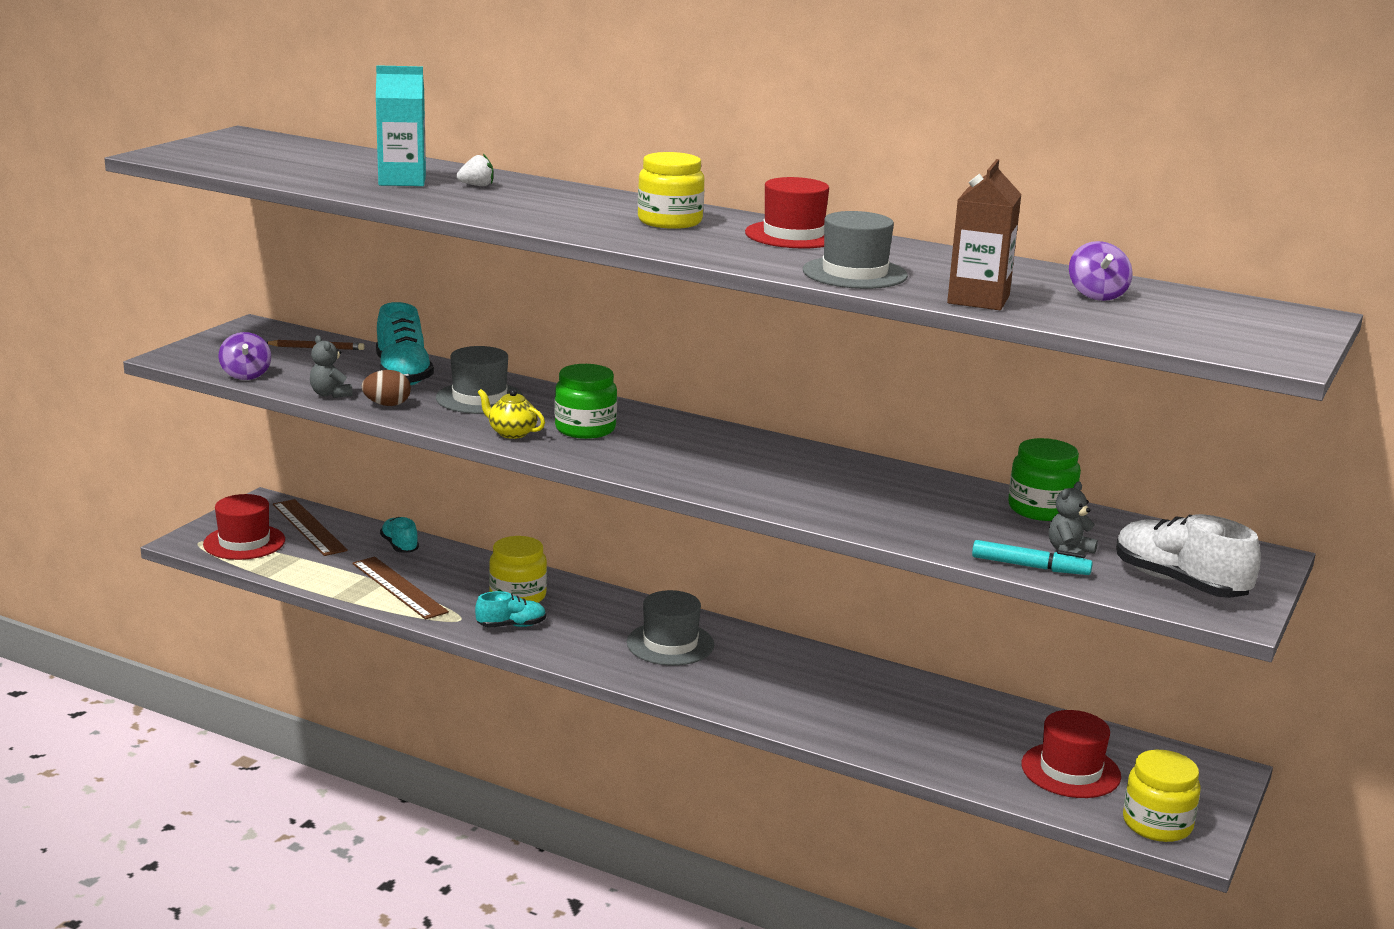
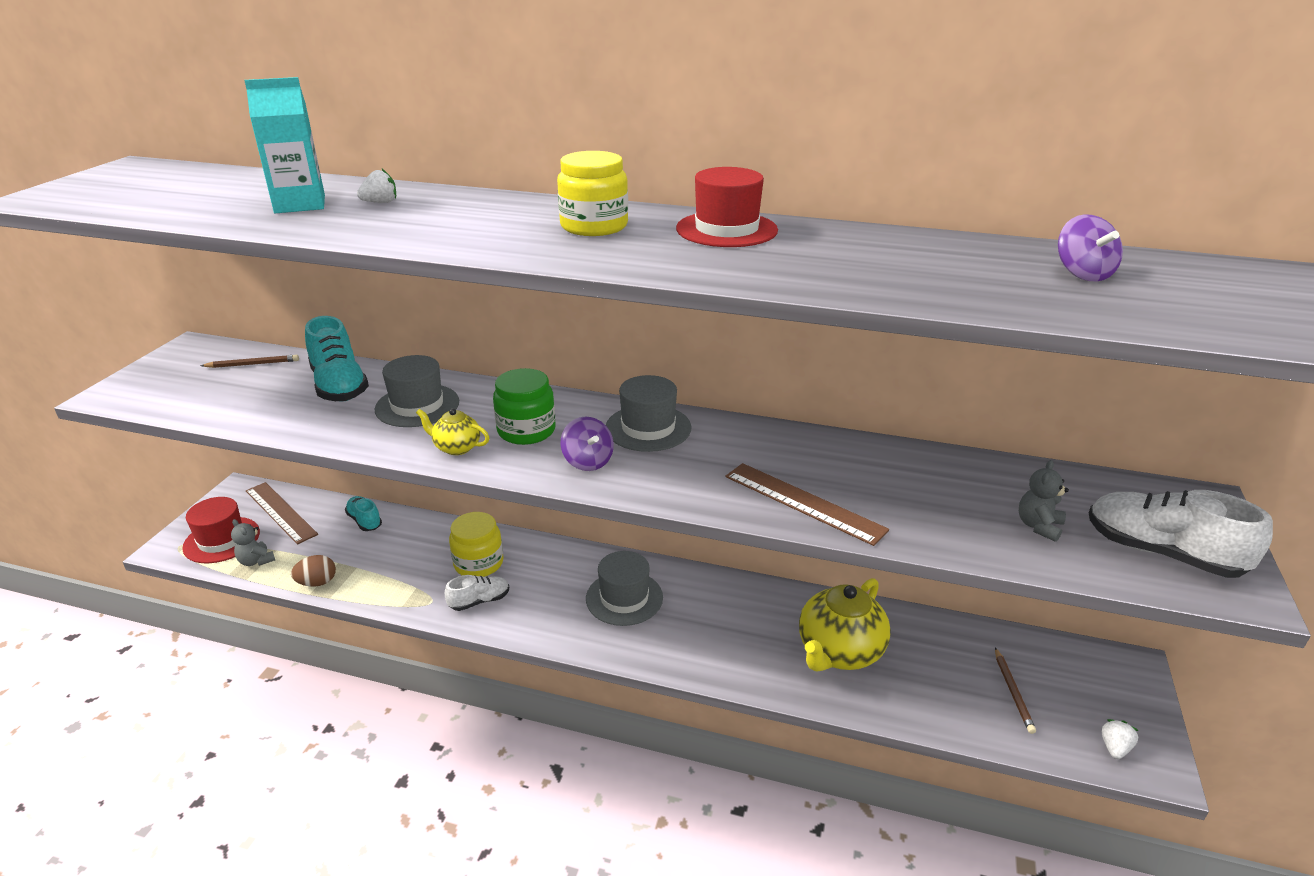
camera: 10 degrees left, 10 degrees up
purple spinning top [219,332,271,380] -> purple spinning top moved to [561,417,614,471]
grey teddy bear [310,335,353,398] -> grey teddy bear moved to [231,519,275,566]
brown ruler [352,557,449,620] -> brown ruler moved to [726,463,889,546]
brown egg [362,370,411,406] -> brown egg moved to [291,555,336,587]
turquoise shoe [475,591,546,628] -> white shoe [445,575,509,611]
grey hat [803,211,908,289] -> grey hat moved to [606,375,692,452]
brown carton [947,159,1022,310] -> none
turquoise marker [972,540,1093,575] -> none
green jar [1008,438,1081,521] -> none
red hat [1022,710,1121,798] -> brown pencil [995,648,1036,734]
yellow jar [1123,750,1201,842] -> white strawberry [1102,719,1139,759]
none -> yellow teapot [799,578,891,672]

